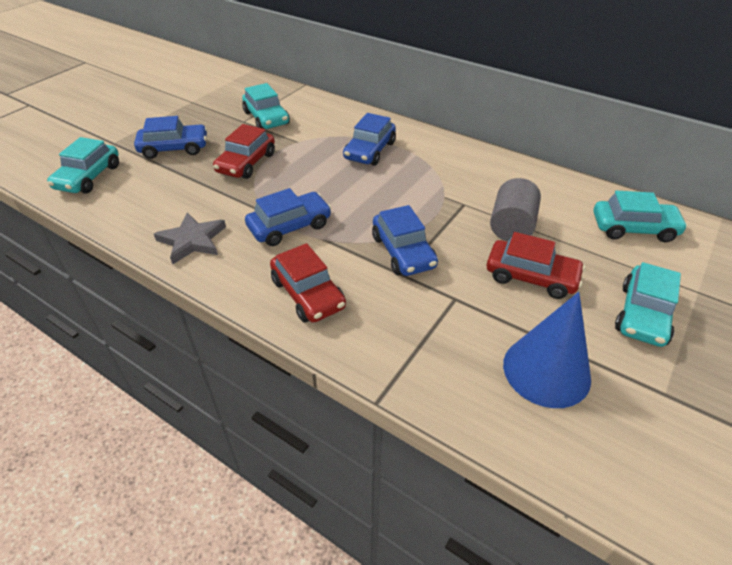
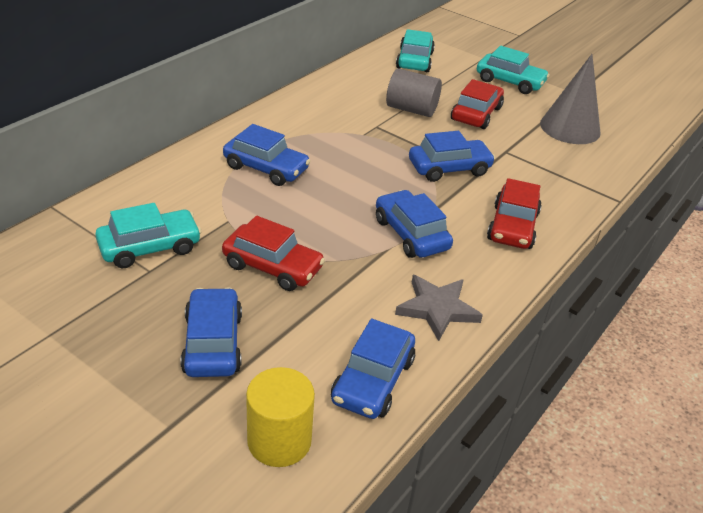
camera: 90 degrees left, 5 degrees down
turquoise car [47,137,119,193] -> yellow cylinder [246,367,315,467]
red car [270,243,346,323] -> red car turned 135 degrees clockwise [487,178,542,249]
blue cone [503,292,591,408] -> grey cone [540,54,600,144]
none -> blue car [331,319,415,419]

